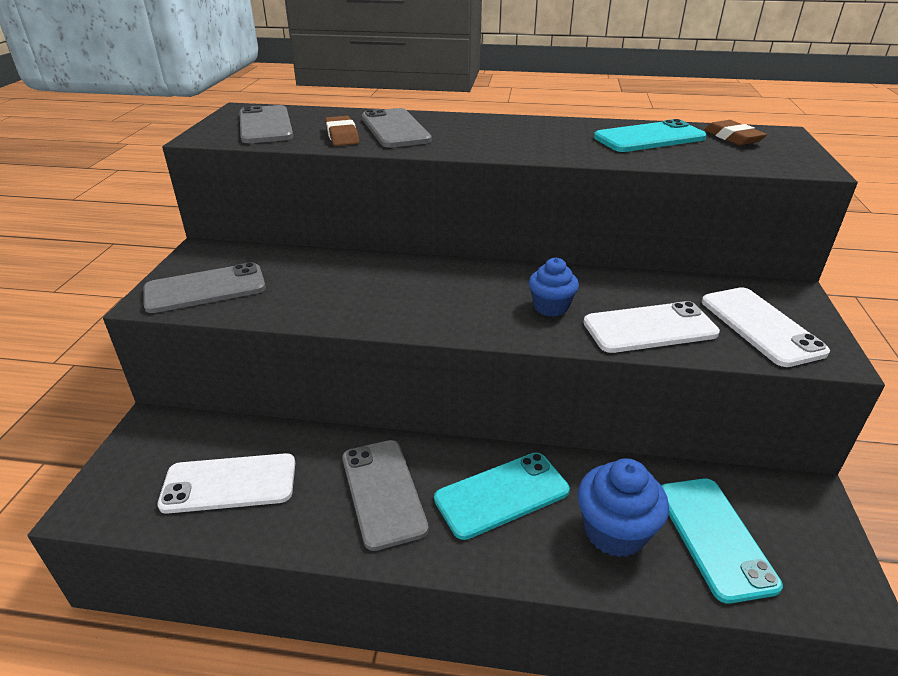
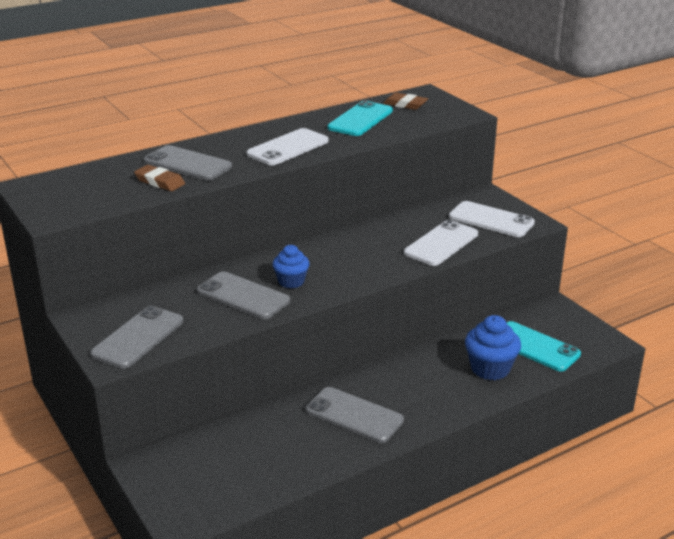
camera: 40 degrees left, 5 degrees down
white phone [157,453,295,514] -> white phone moved to [247,128,329,165]
grey phone [239,105,293,143] -> grey phone moved to [197,272,290,319]
turquoise phone [434,453,570,540] -> none
blue cupcake [529,258,579,317] -> blue cupcake moved to [272,245,310,288]

